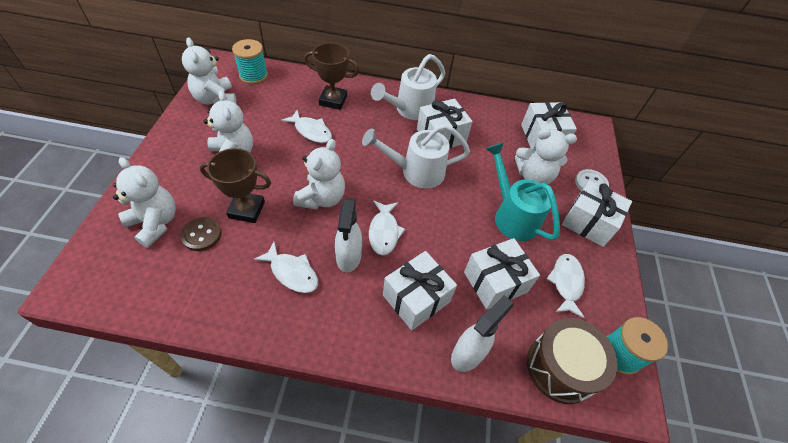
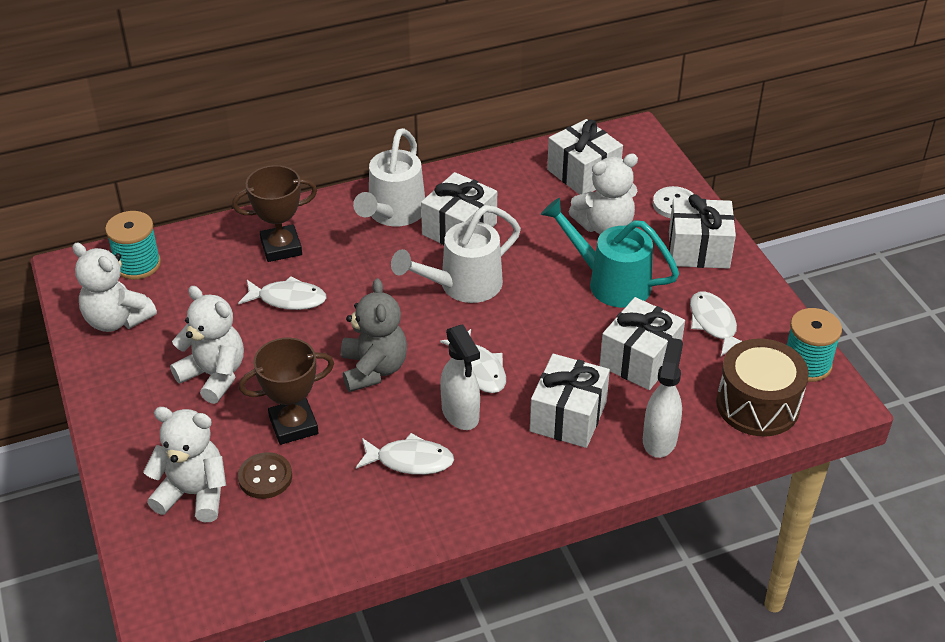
camera: 25 degrees left, 10 degrees down
white teddy bear [293,139,345,210] -> grey teddy bear [341,278,407,392]

